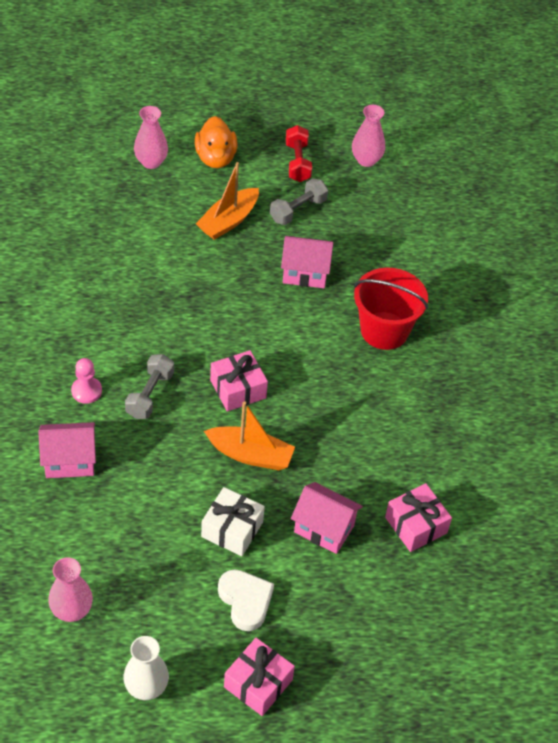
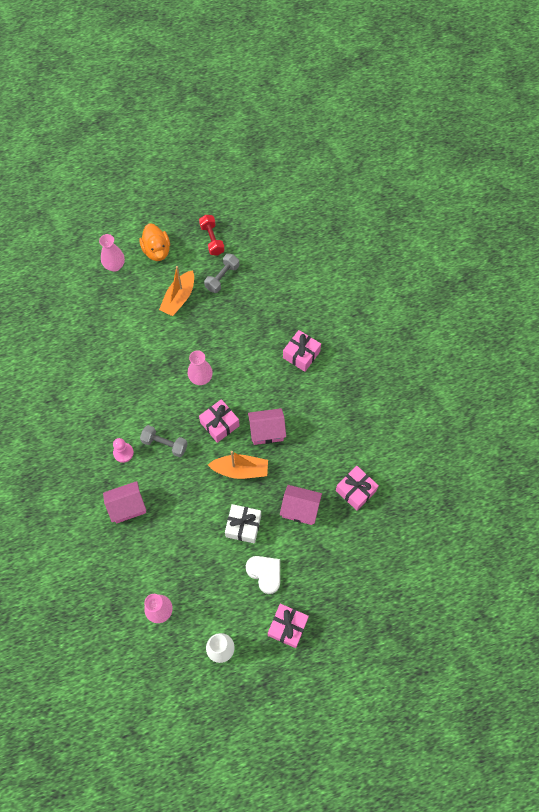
camera: 10 degrees left, 15 degrees up
grey dumbbell [125,354,174,419] -> grey dumbbell turned 75 degrees counterclockwise [140,425,188,457]
pink house [281,236,333,288] -> pink house moved to [248,408,286,445]
pink vase [352,105,385,167] -> pink vase moved to [188,350,213,385]
red bucket [354,268,428,350] -> pink gift [283,330,321,372]

